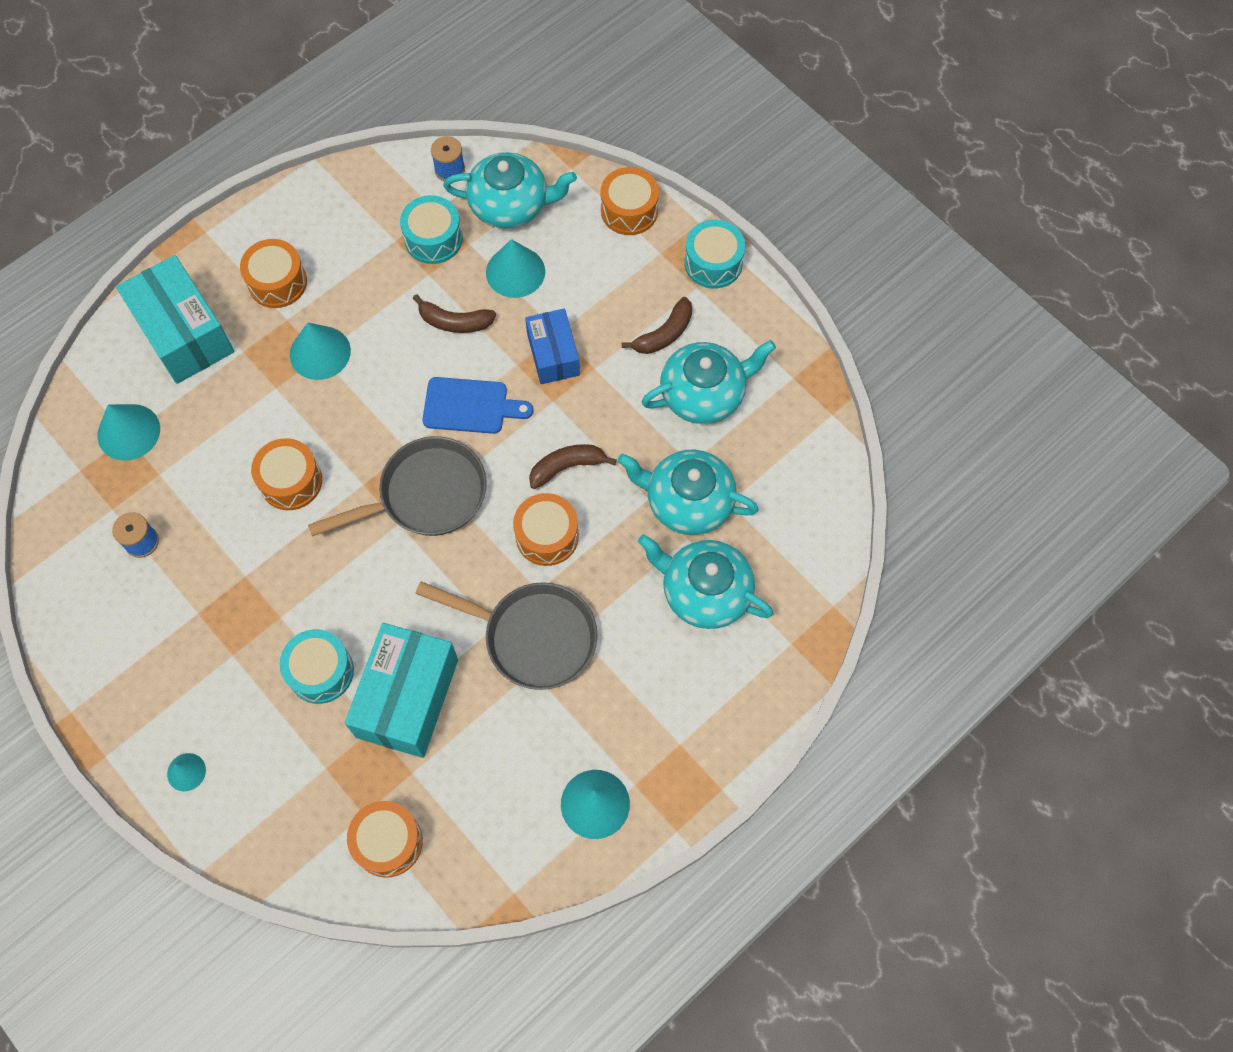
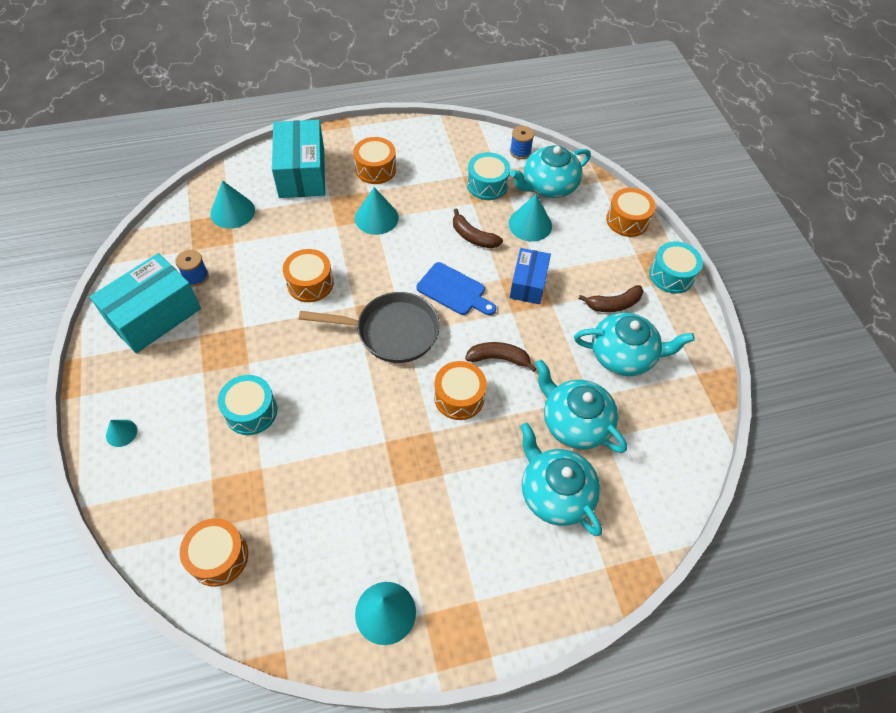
camera: 25 degrees right, 10 degrees down
turquoise box [345,623,458,758] -> turquoise box moved to [90,253,201,353]
grey pan [415,581,598,690] -> none
turquoise teapot [443,152,577,228] -> turquoise teapot turned 120 degrees clockwise [510,145,591,198]

